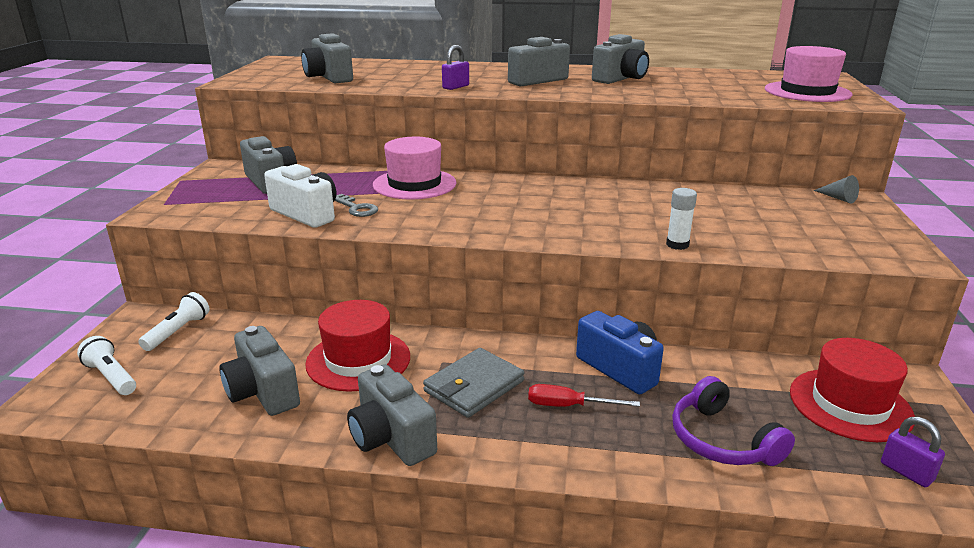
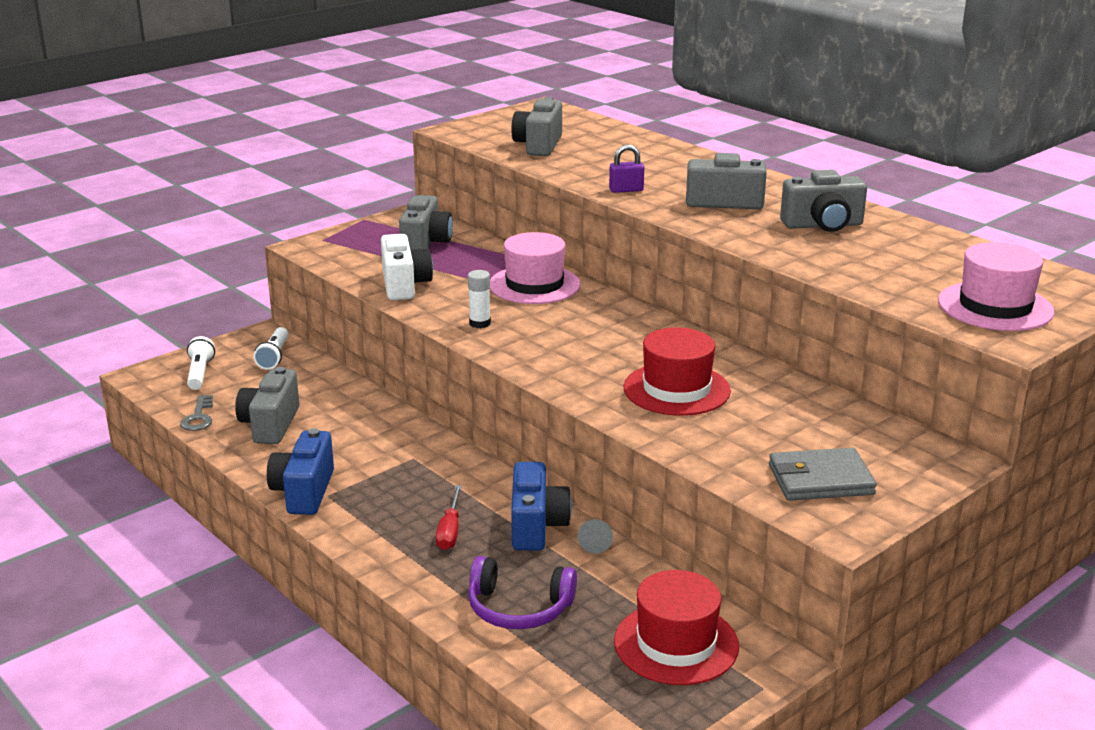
camera: 40 degrees right, 0 degrees up
white flashlight [138,292,210,351] -> white flashlight turned 120 degrees clockwise [253,327,289,370]
red hat [305,300,410,392] -> red hat moved to [624,327,731,416]
grey key [335,194,378,217] -> grey key moved to [180,395,213,431]
grey camera [347,364,437,466] -> blue camera [267,428,334,515]
grey wallet [423,348,524,418] -> grey wallet moved to [769,448,877,501]
red screwdriver [528,384,640,407] -> red screwdriver turned 135 degrees counterclockwise [436,485,462,550]
white glue stick [666,188,697,250] -> white glue stick moved to [468,270,491,328]
purple headphones [672,376,795,466] -> purple headphones turned 90 degrees counterclockwise [468,556,577,629]
grey cone [814,175,859,203] -> grey cone moved to [578,519,613,554]
purple padlock [881,417,945,487] -> none

